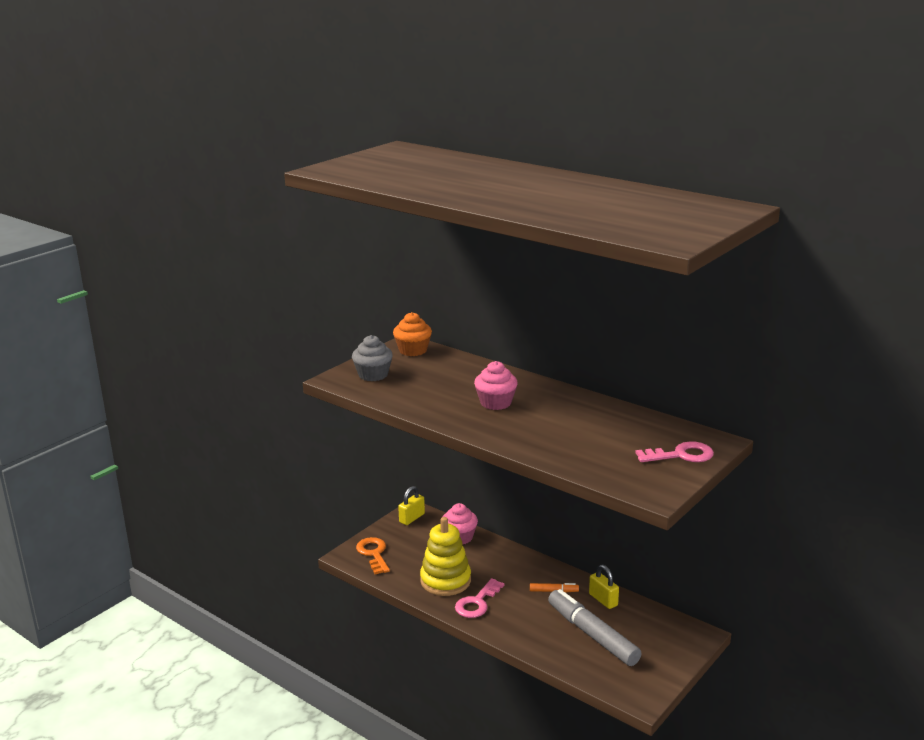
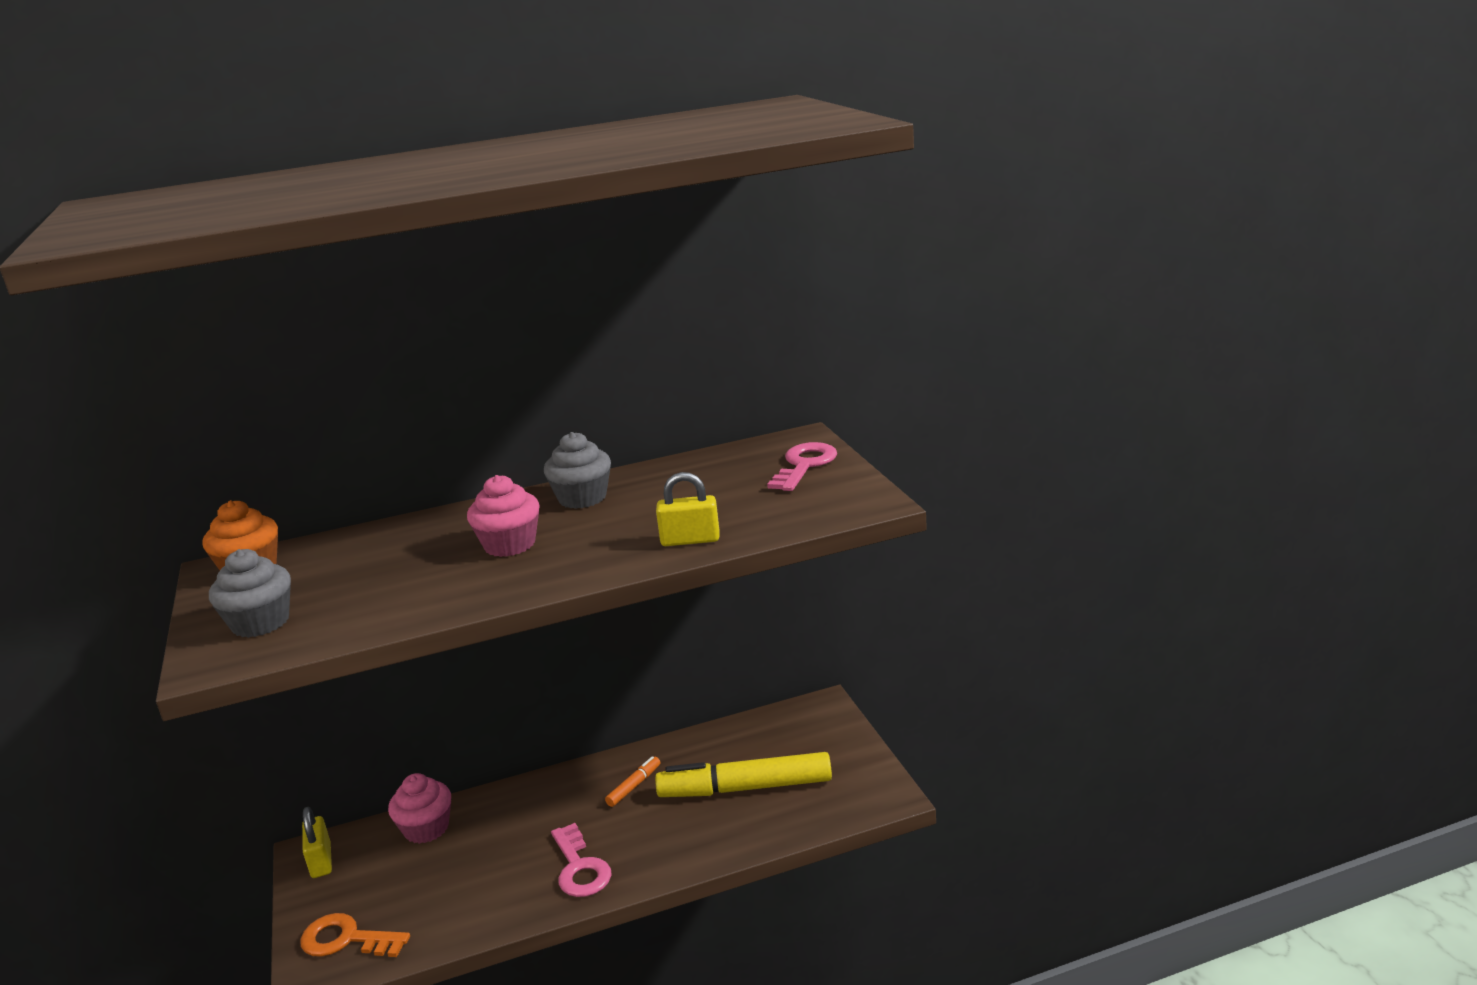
camera: 55 degrees left, 0 degrees up
yellow stacking toy [420,517,471,596] -> none
grey marker [548,589,642,666] -> yellow marker [655,752,832,797]
yellow padlock [589,564,619,609] -> yellow padlock moved to [656,472,720,546]
none -> grey cupcake [544,432,611,509]

